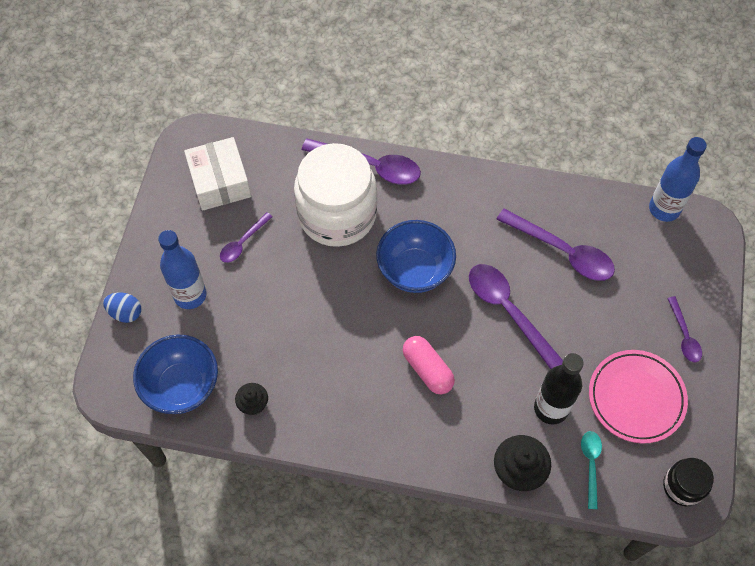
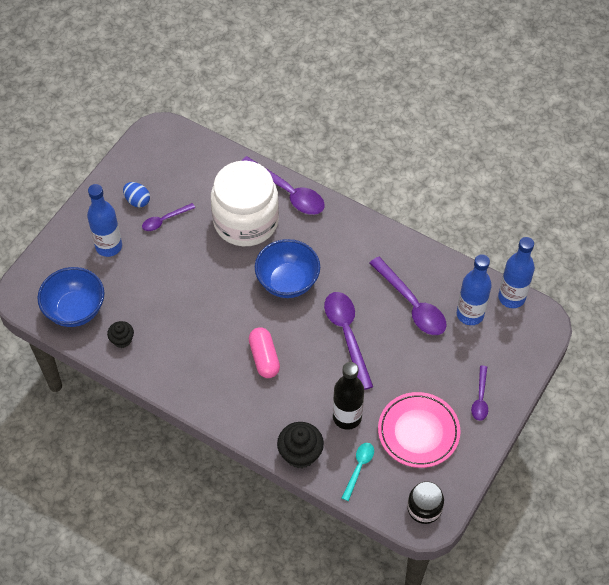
camera: 20 degrees right, 5 degrees down
blue egg [103,293,141,323] -> blue egg moved to [123,182,150,208]
white box [184,137,251,211] -> none
none -> blue bottle [457,254,492,325]

